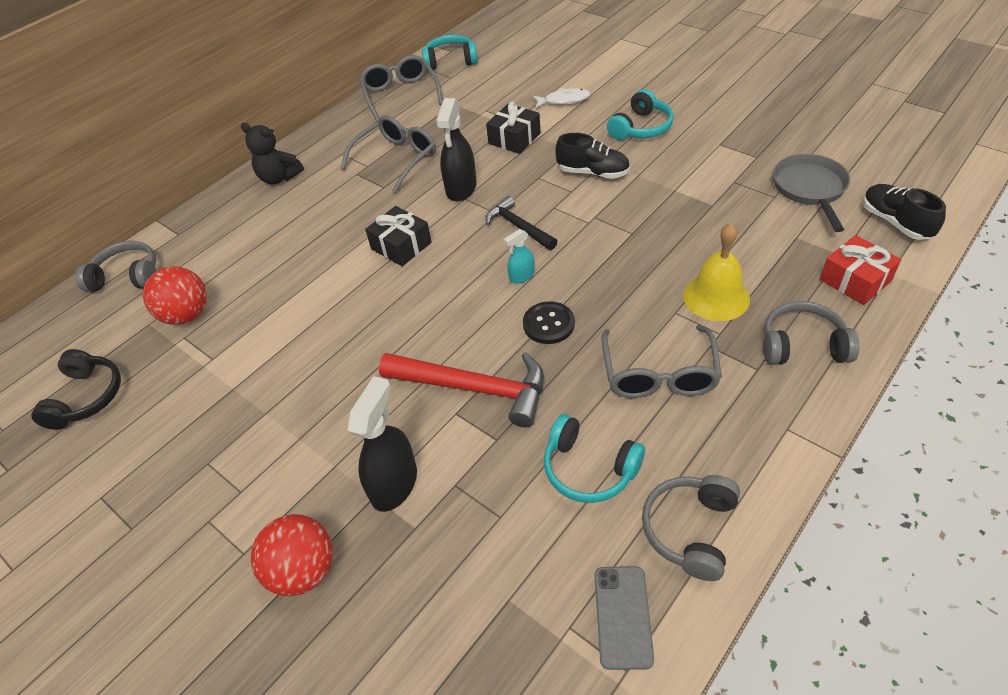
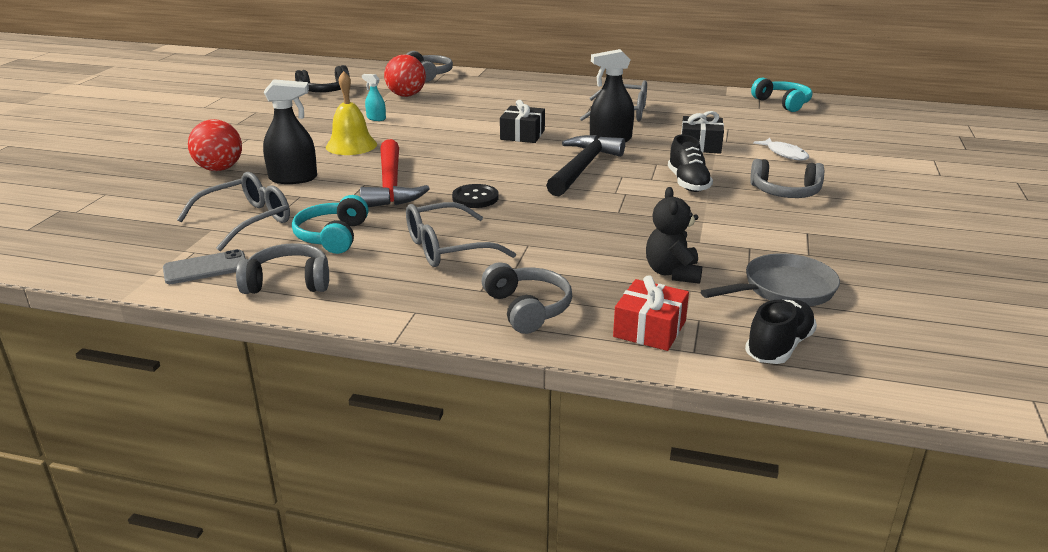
camera: 60 degrees right, 20 degrees down
black teddy bear [241,123,304,184] -> black teddy bear moved to [646,187,702,284]
grey glasses [359,55,443,121] -> grey glasses moved to [177,172,290,251]
black hammer [485,196,558,250] -> black hammer [546,135,625,196], size x1.63
turquoise spray bottle [504,229,535,284] -> turquoise spray bottle moved to [362,74,386,121]
turquoise headphones [607,89,674,140] -> grey headphones [750,159,824,198]
yellow bell [683,223,750,321] -> yellow bell moved to [326,71,377,155]

